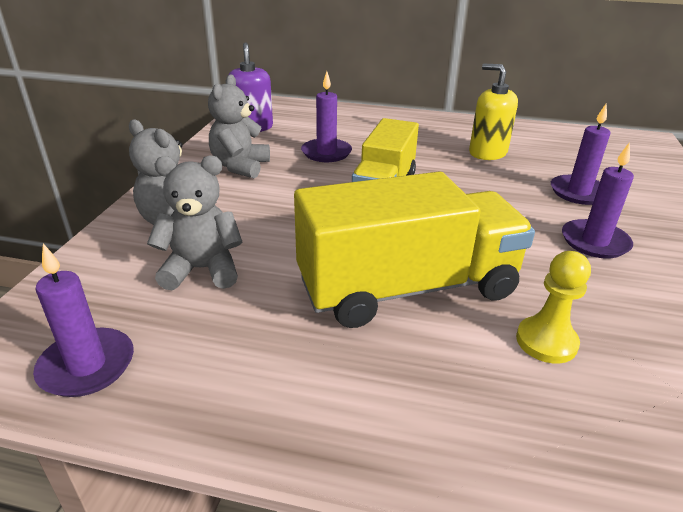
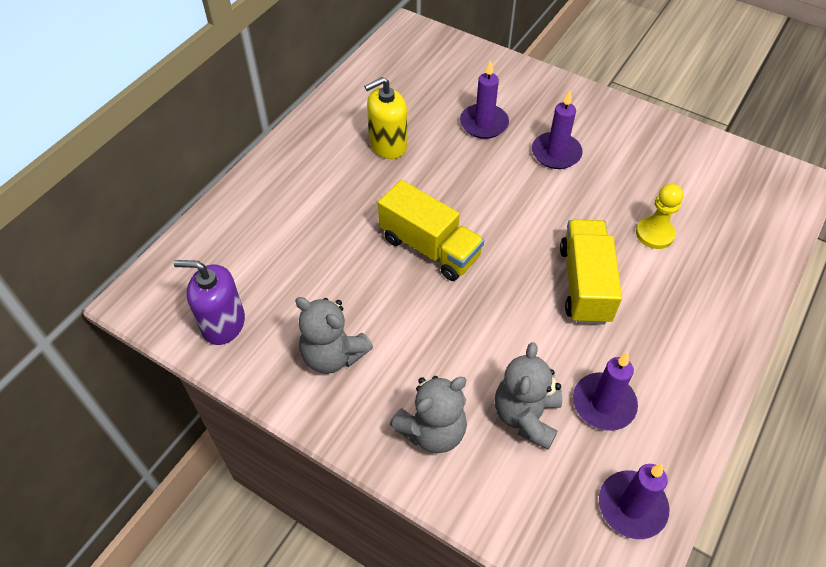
camera: 70 degrees left, 20 degrees up
yellow truck [294,171,535,328] -> yellow truck [560,219,622,325], size x0.66
purple candle [301,71,352,162] -> purple candle moved to [573,353,638,431]

